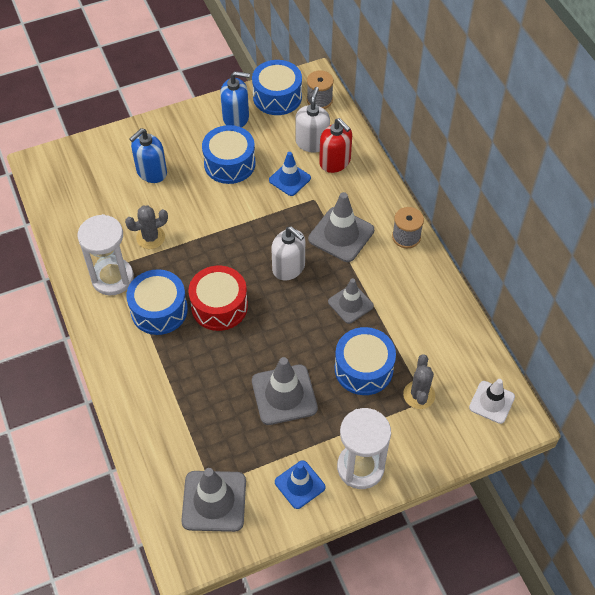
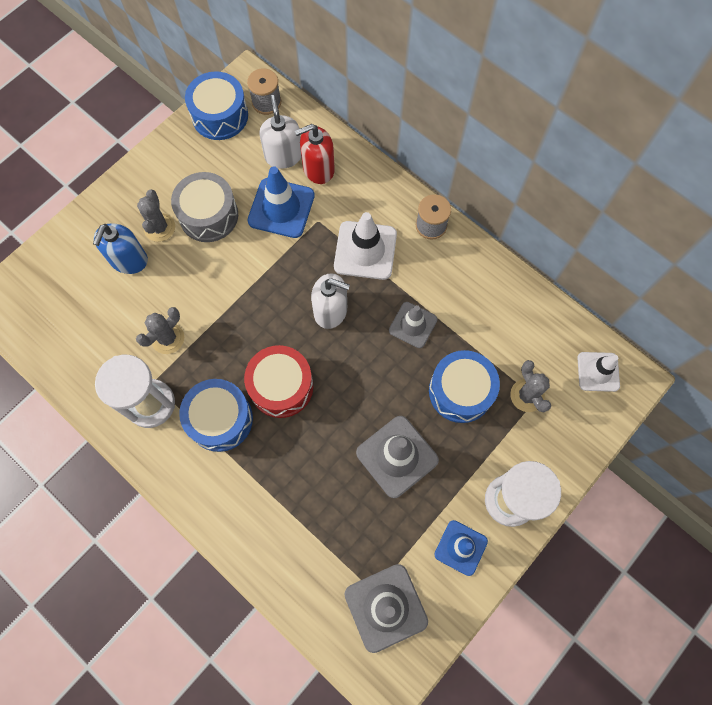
camera: 25 degrees left, 15 degrees up
blue drum [202,125,256,184] -> grey drum [171,172,238,242]
blue soap dispenser [220,71,250,127] -> none
blue traffic cone [269,152,311,196] -> blue traffic cone [247,166,315,238], size x1.54
grey traffic cone [308,192,374,262] -> white traffic cone [334,212,397,280]
red soap dispenser [319,118,352,173] -> red soap dispenser turned 135 degrees clockwise [295,124,335,184]
none -> grey cactus [137,190,175,242]

